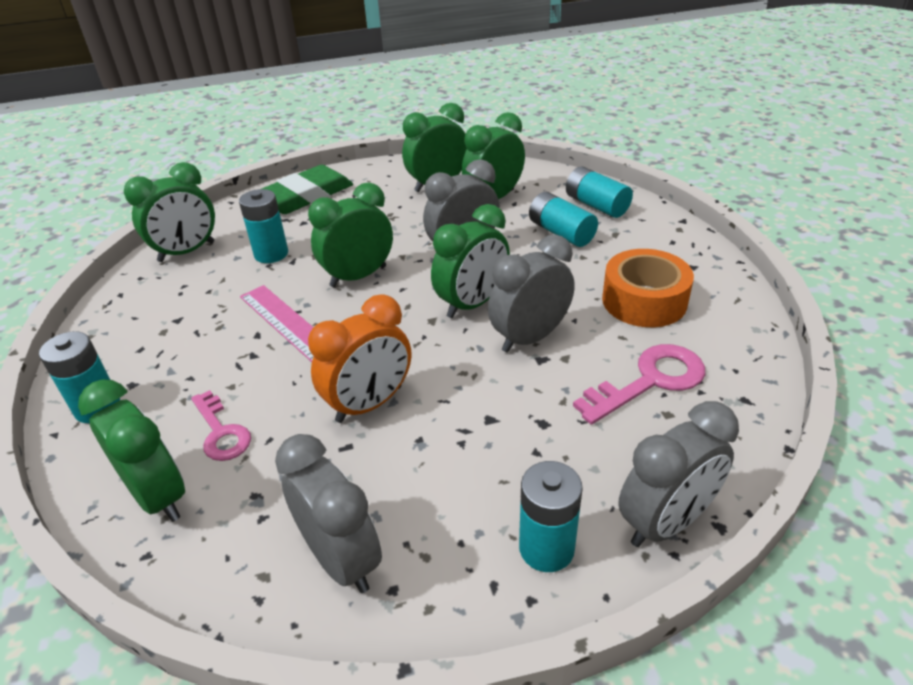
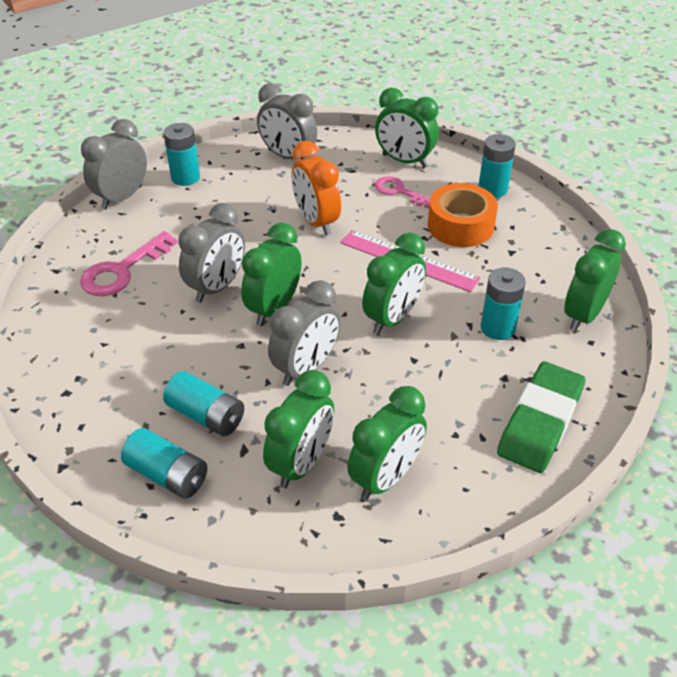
camera: 160 degrees right, 5 degrees up
orange clock [308,294,411,423] -> orange clock turned 60 degrees counterclockwise [292,141,341,236]
orange tape [602,249,694,327] -> orange tape moved to [428,183,498,247]

